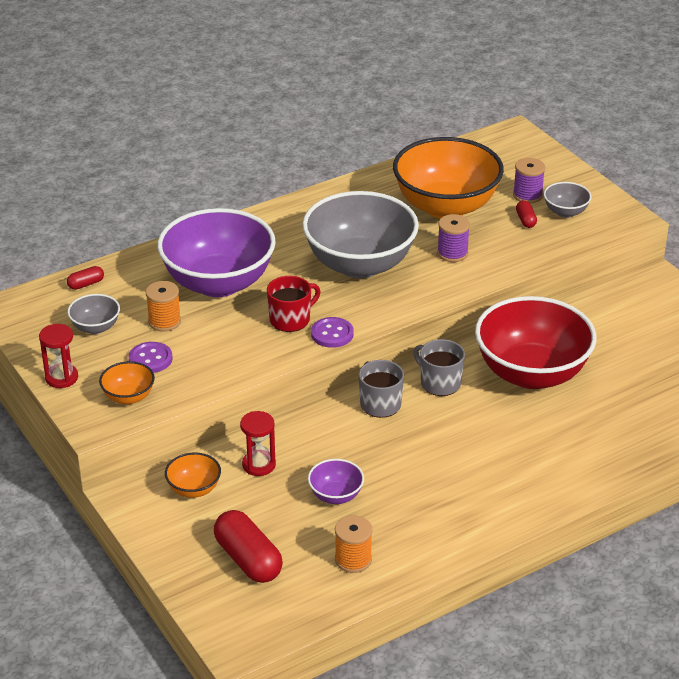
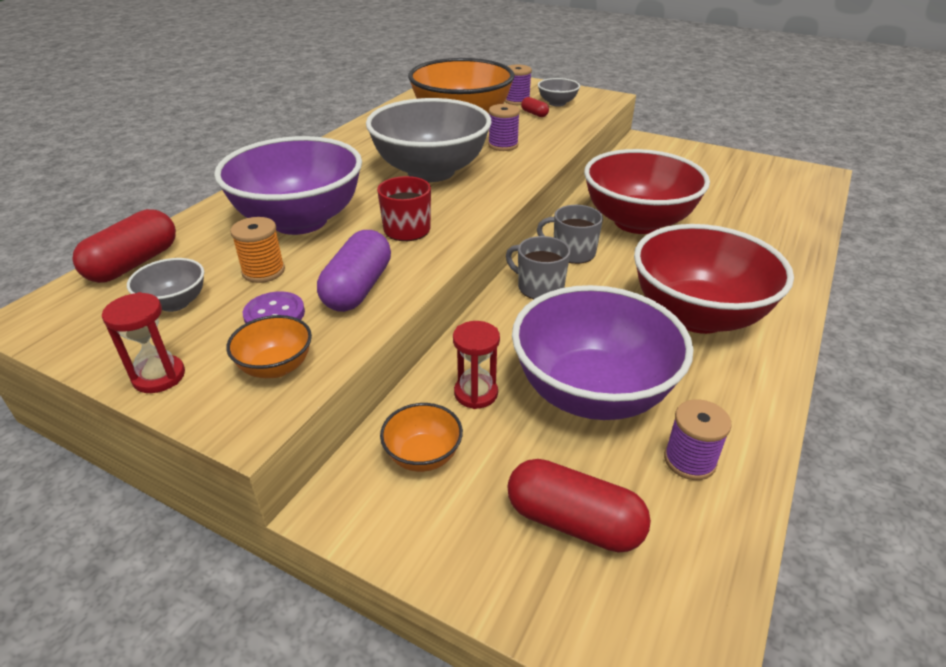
camera: 30 degrees left, 0 degrees up
red capsule [67,266,104,290] -> red capsule [72,209,176,283], size x2.07
purple bowl [308,459,364,504] -> purple bowl [512,285,694,420], size x2.31
purple button [311,317,354,348] -> none
orange spool [335,515,372,573] -> purple spool [664,399,732,480]
none -> purple capsule [317,230,391,312]
none -> red bowl [634,224,794,334]

